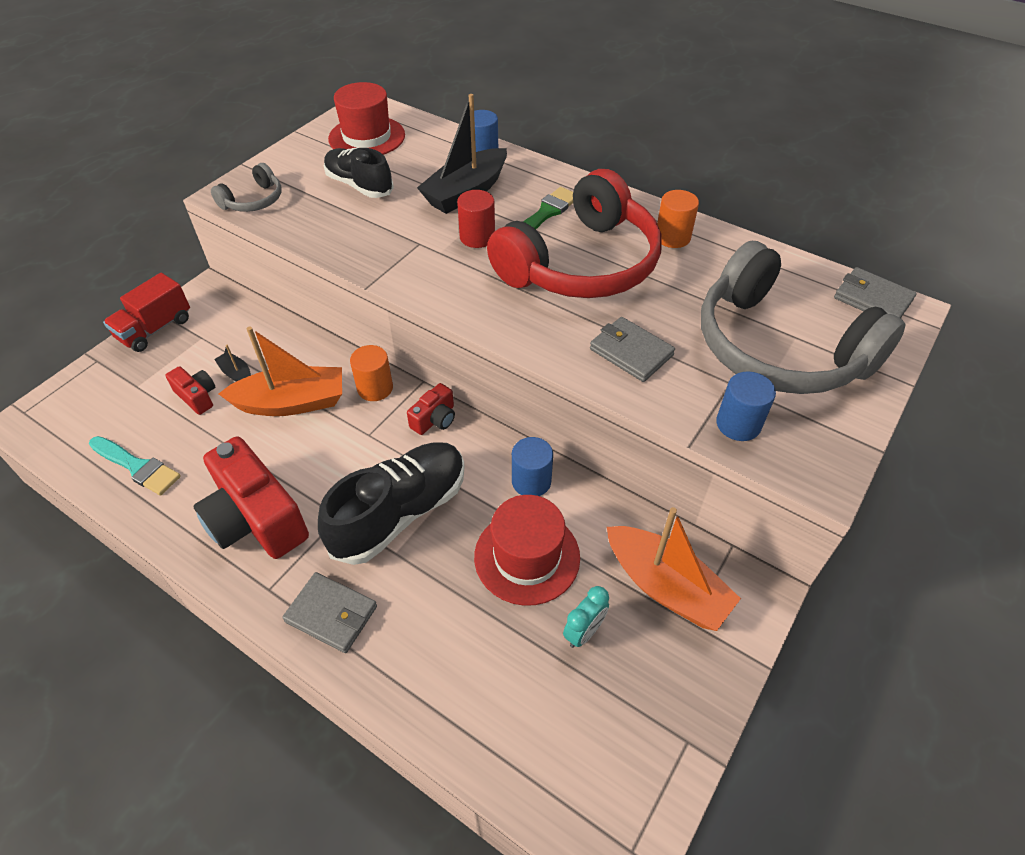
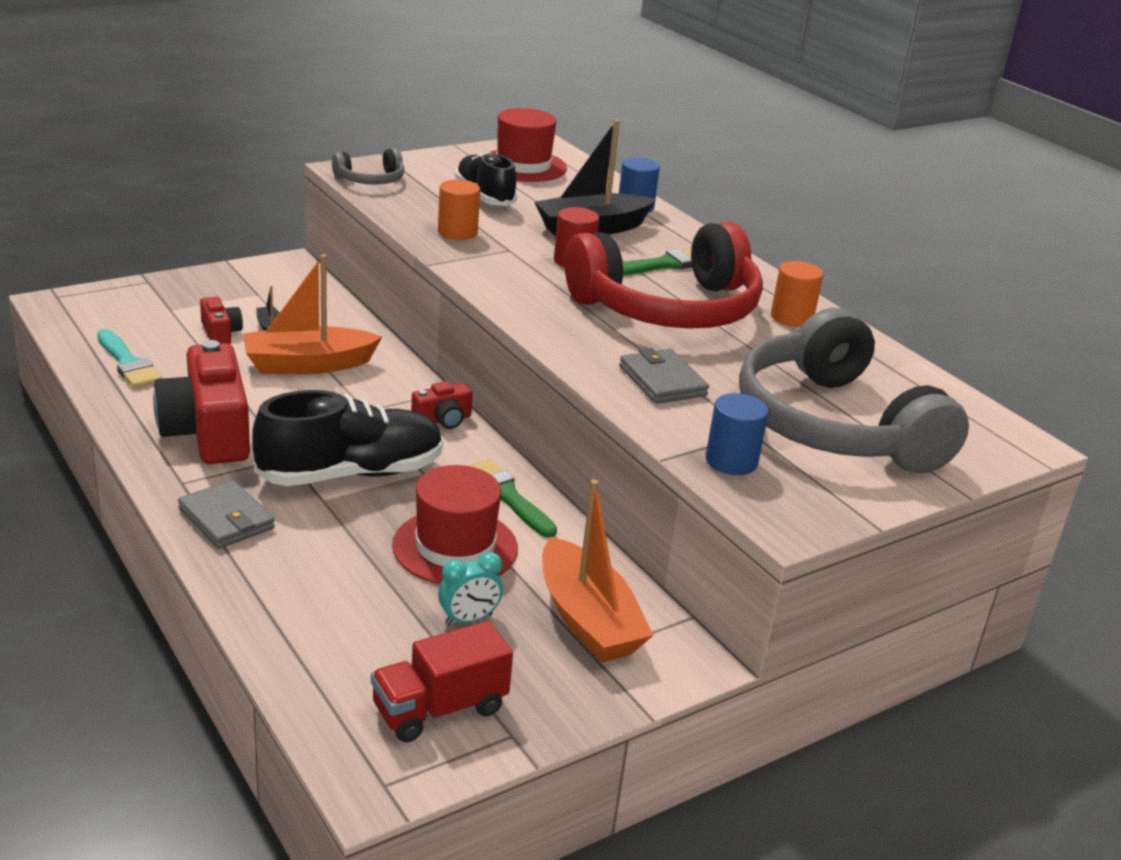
camera: 20 degrees right, 20 degrees down
red truck [103,273,190,352] -> red truck moved to [371,621,513,742]
orange boat [218,326,342,416] -> orange boat turned 150 degrees clockwise [243,254,382,374]
orange cylinder [350,345,393,401] -> orange cylinder moved to [438,179,480,240]
blue cylinder [512,437,553,496] -> green brush [467,459,557,538]
grey wallet [834,267,917,318] -> none

